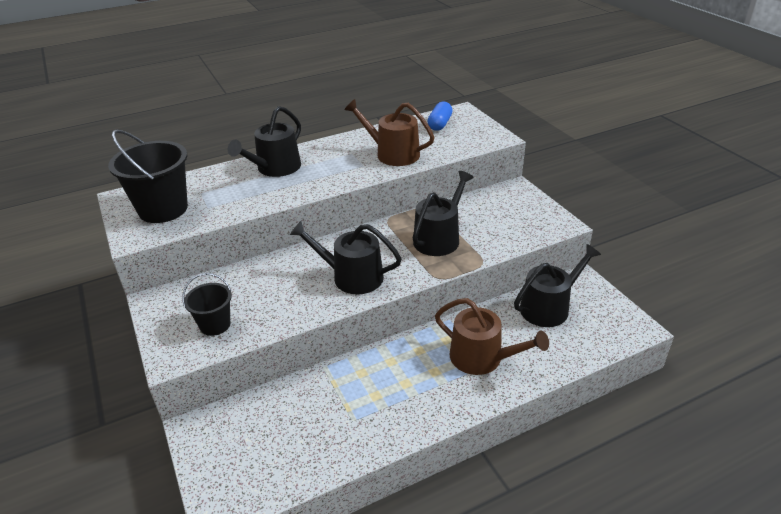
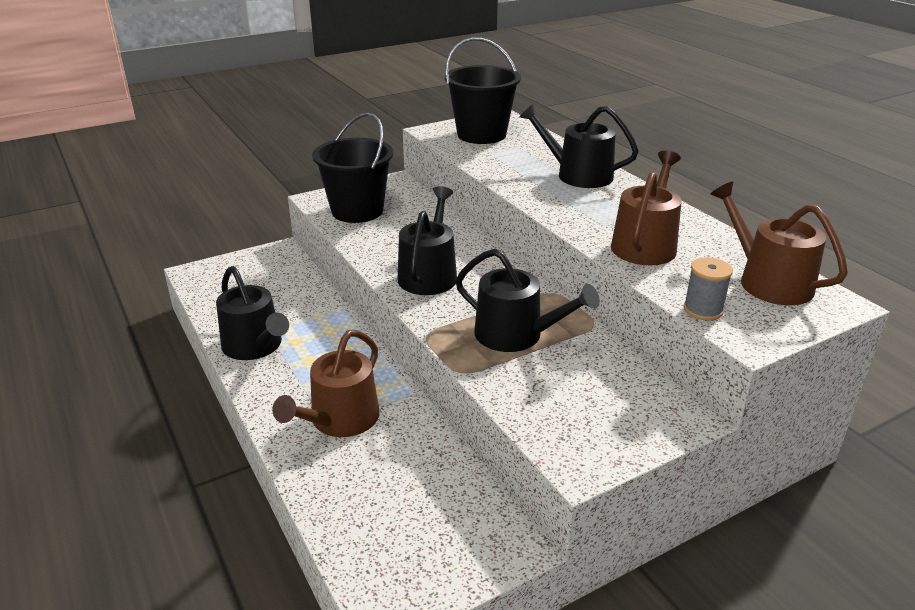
camera: 85 degrees right, 5 degrees down
black bucket [182,273,232,336] -> black bucket [312,113,393,223], size x1.78
blue capsule [427,102,453,131] -> brown watering can [711,181,848,305]
black watering can [514,244,601,327] -> black watering can moved to [216,266,289,360]
none -> grey spool [683,257,733,321]

